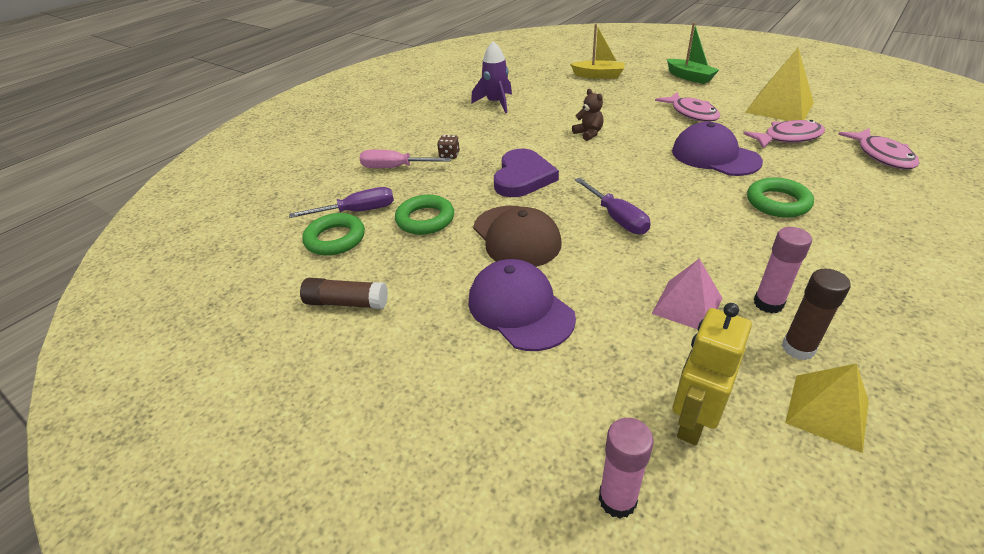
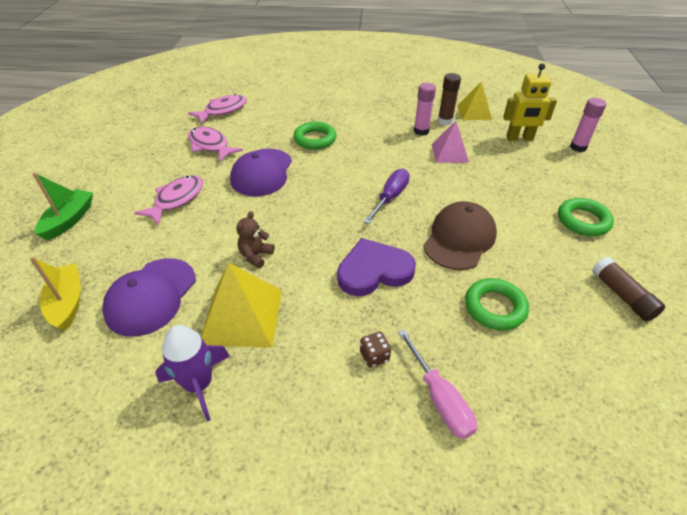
camera: 125 degrees left, 5 degrees up
purple screwdriver [289,187,394,218] -> none
green ring [302,213,365,256] -> green ring moved to [558,198,614,236]
purple cap [468,259,576,351] -> purple cap moved to [102,258,196,337]
yellow pyramid [745,47,814,121] -> yellow pyramid moved to [201,263,282,348]

